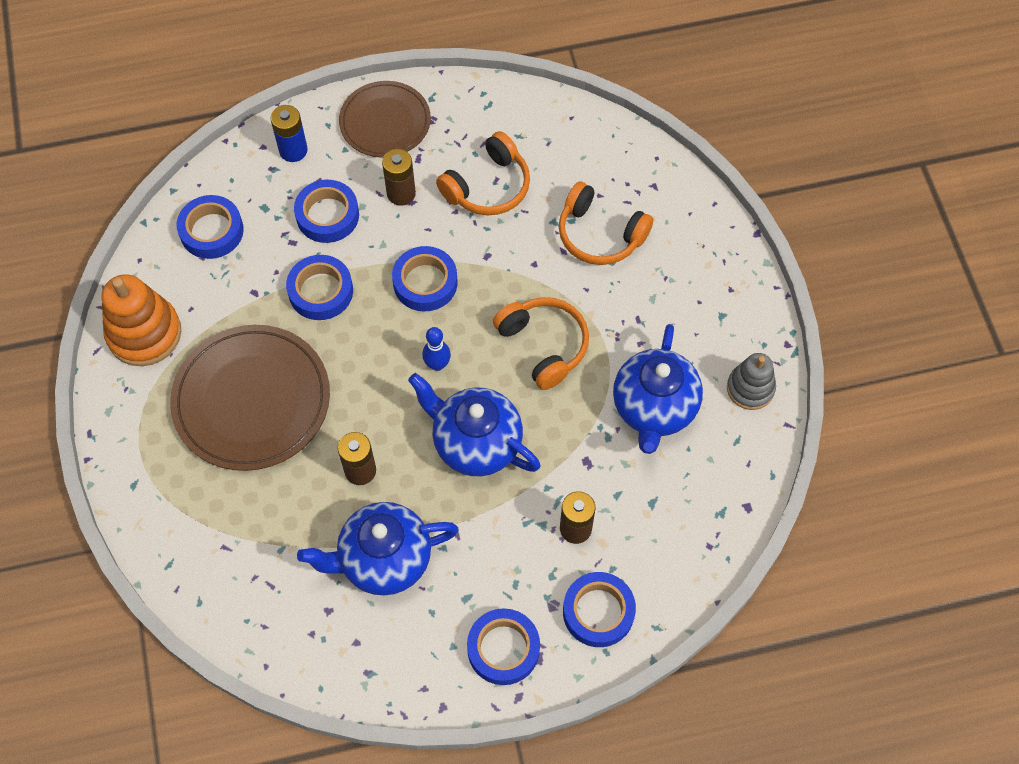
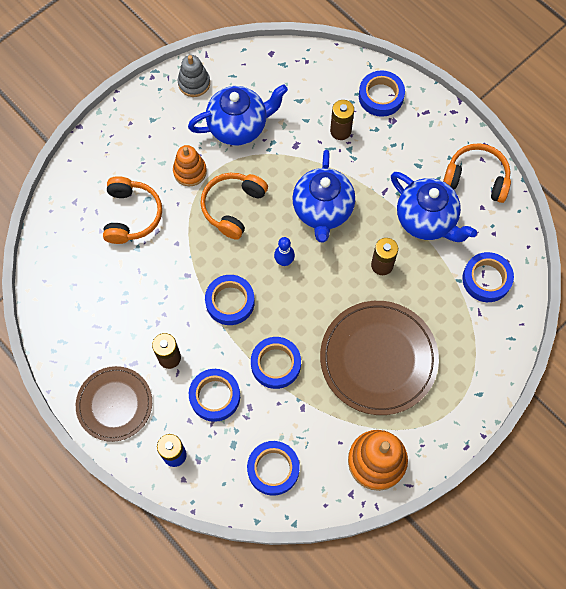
camera: 120 degrees left, 5 degrees up
orange headphones [436,131,530,216] -> orange headphones moved to [443,143,511,203]
blue tape [467,608,540,685] -> blue tape moved to [462,252,514,302]
none -> orange stacking toy [173,145,207,186]

